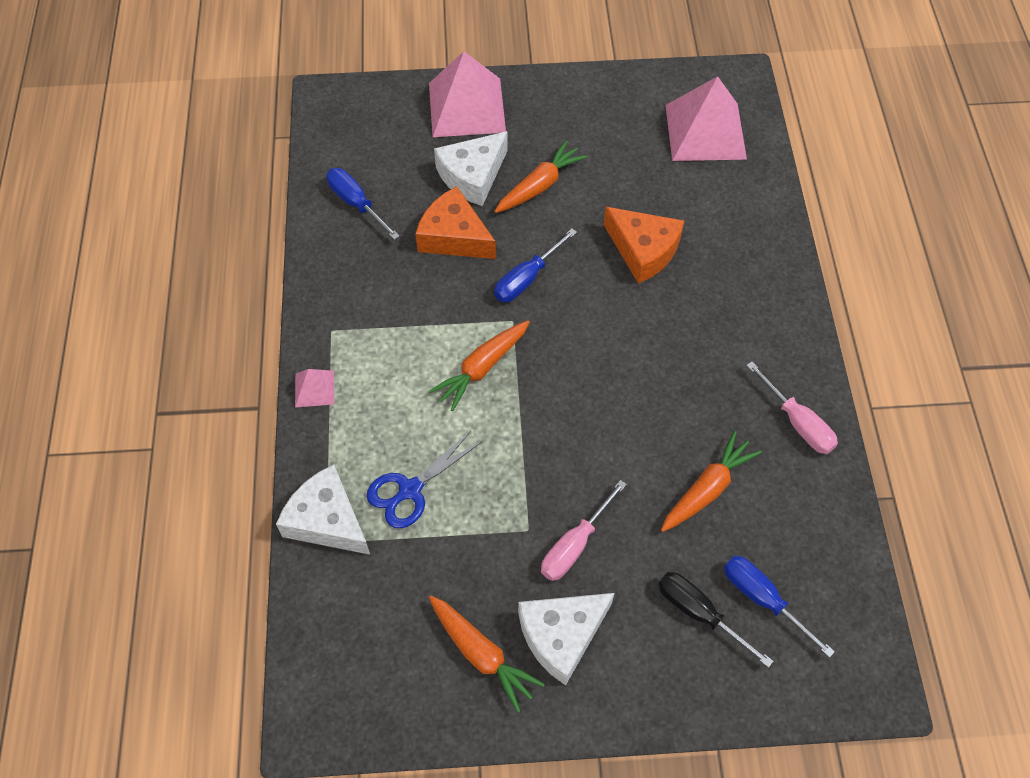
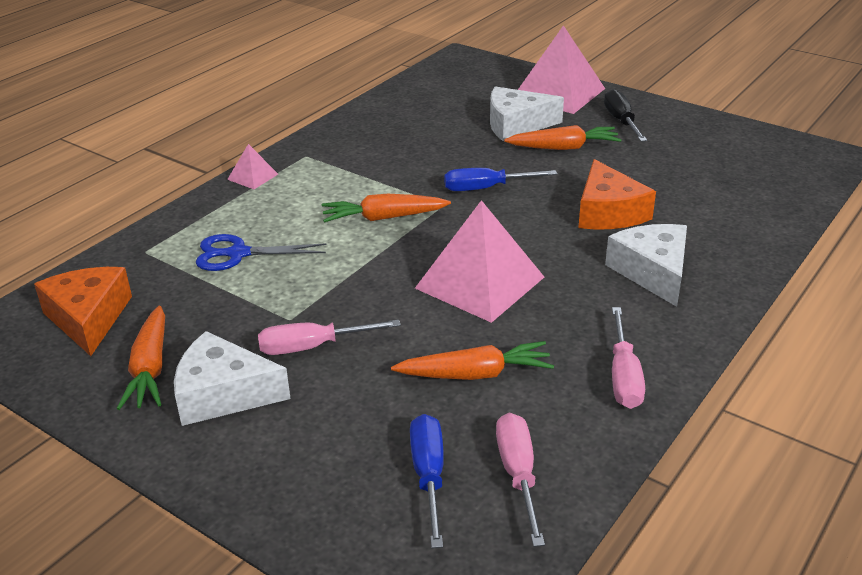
camera: 40 degrees right, 25 degrees down
white cheese [276,464,370,555] -> white cheese moved to [605,224,687,307]
blue screwdriver [326,168,400,240] -> none
orange cheese [415,186,496,259] -> orange cheese moved to [34,267,132,356]
black screwdriver [658,572,774,668] -> black screwdriver moved to [604,89,647,142]
pink pyramid [665,76,747,161] -> pink pyramid moved to [415,200,544,323]
none -> pink screwdriver [496,413,545,547]

